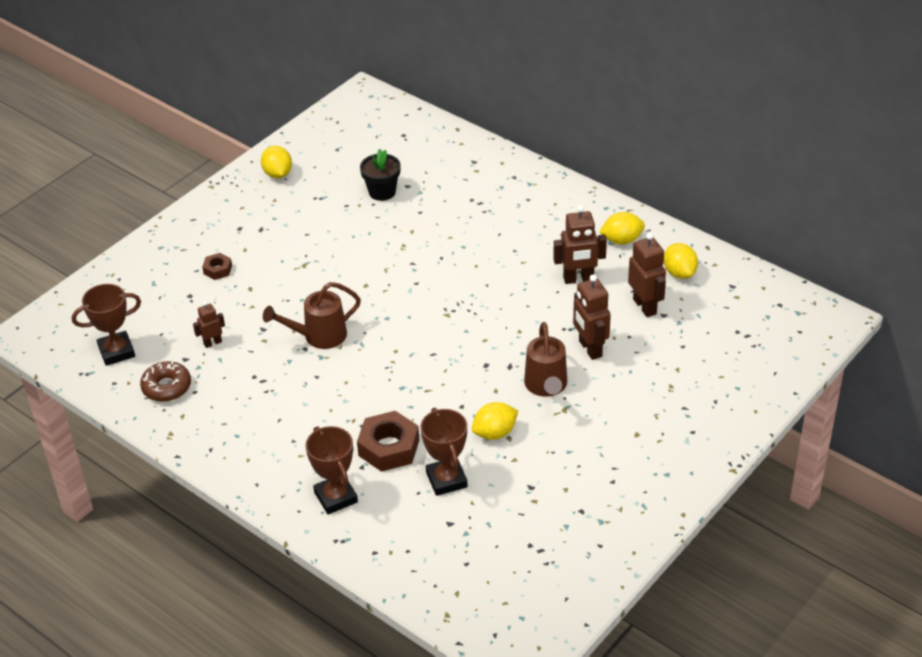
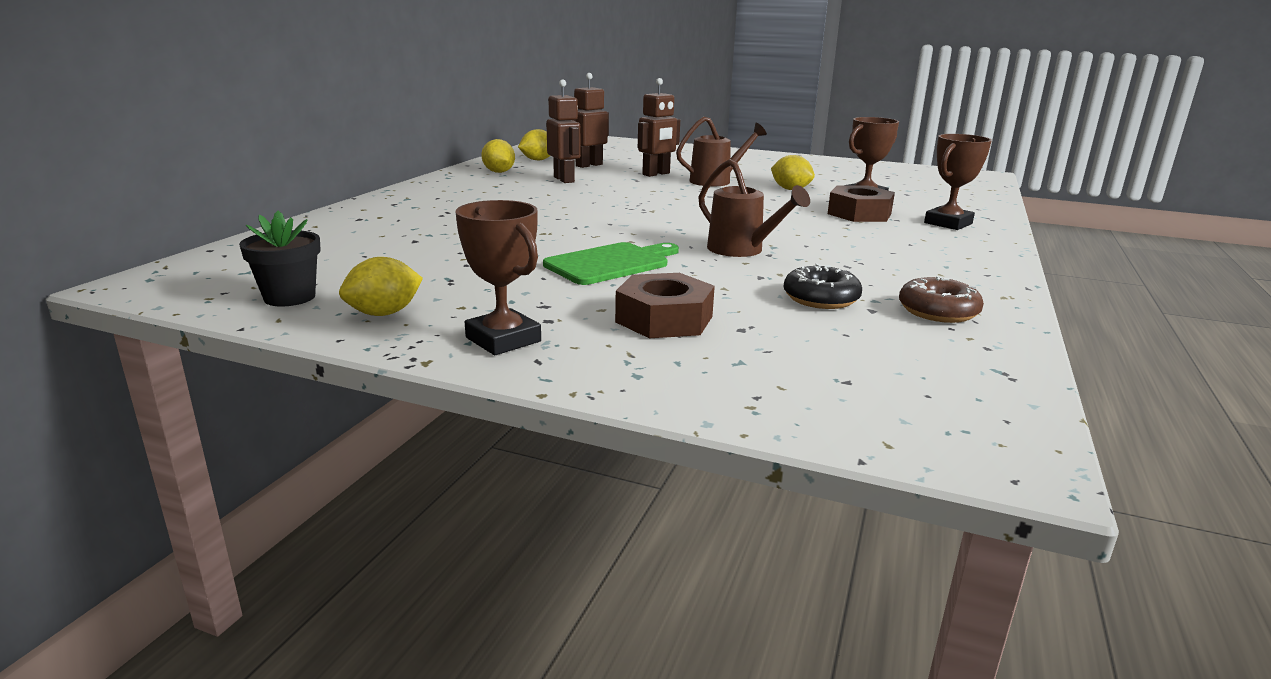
camera: 110 degrees left, 20 degrees down
brown trophy [72,284,141,366] -> brown trophy moved to [456,200,541,355]
brown robot [193,301,225,348] -> black donut [784,264,862,309]
brown nut [202,253,232,280] -> brown nut [615,273,715,338], size x1.91
black flower pot [360,149,401,201] -> black flower pot moved to [239,211,321,306]
none -> green cutting board [543,242,679,285]

